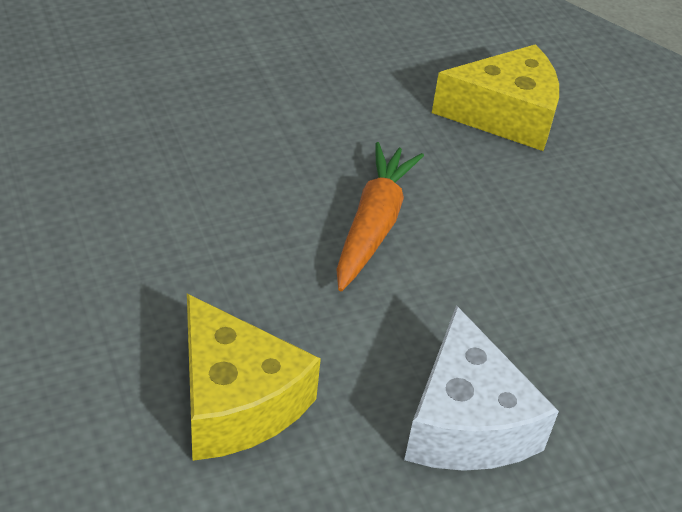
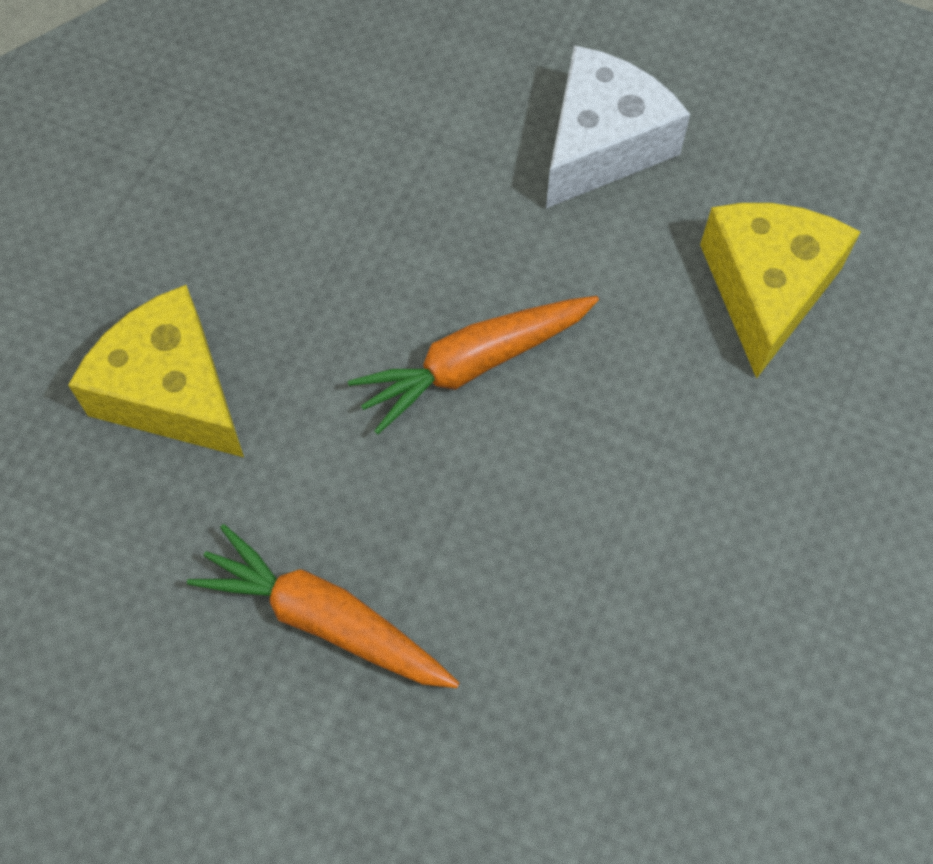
camera: 130 degrees left, 20 degrees up
none -> orange carrot [187,524,459,688]

